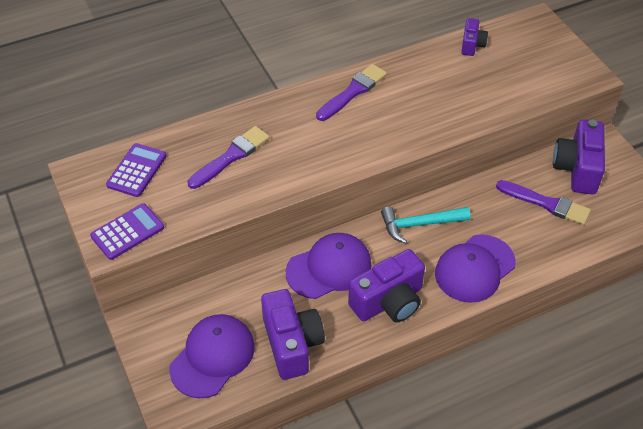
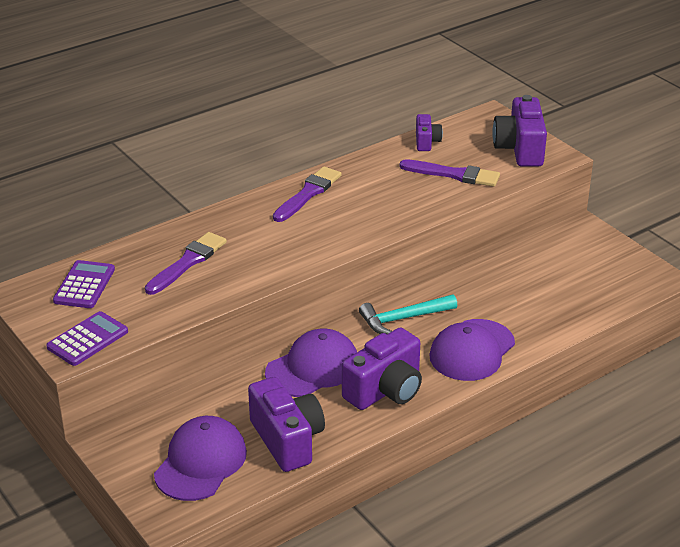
camera: 10 degrees left, 15 degrees down
purple brush [496,180,591,225] -> purple brush moved to [400,159,500,187]
purple camera [553,119,605,194] -> purple camera moved to [492,95,547,167]

